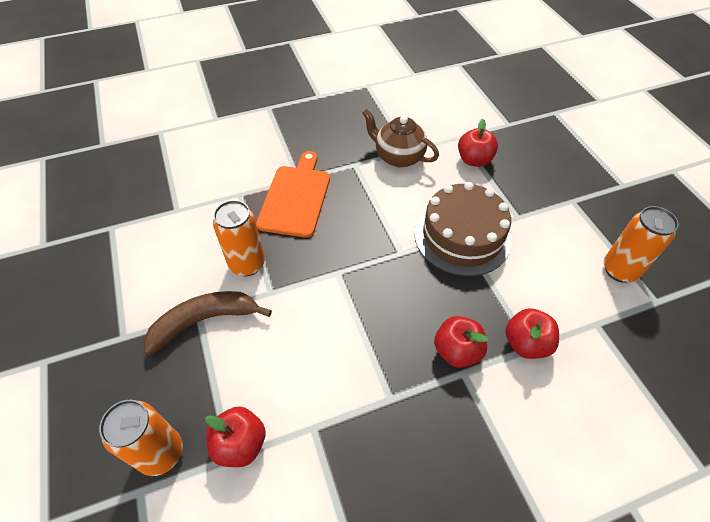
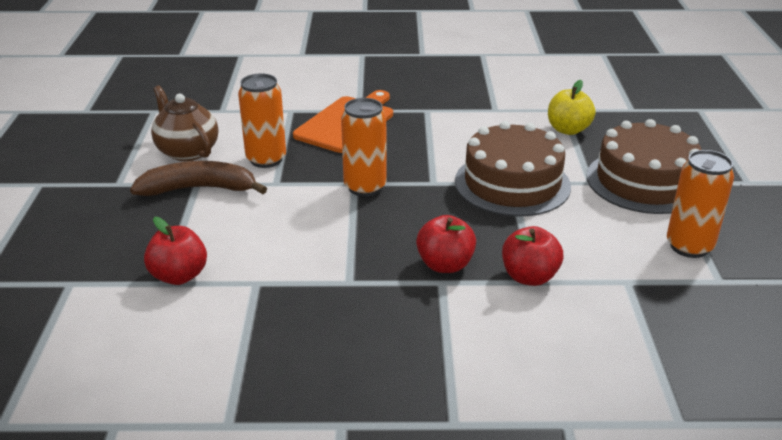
camera: 20 degrees right, 20 degrees down
orange can [99,400,183,476] -> orange can moved to [341,98,387,197]
brown teapot [362,109,439,167] -> brown teapot moved to [151,85,218,161]
red apple [458,119,498,167] -> yellow apple [548,80,595,135]
none -> brown cake [587,119,702,214]

